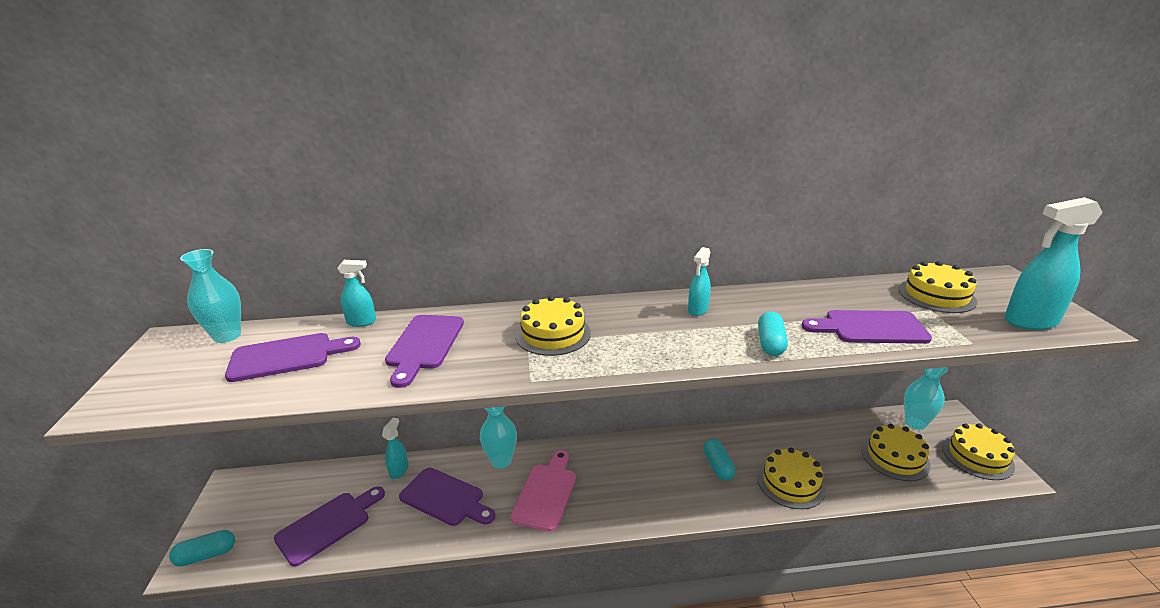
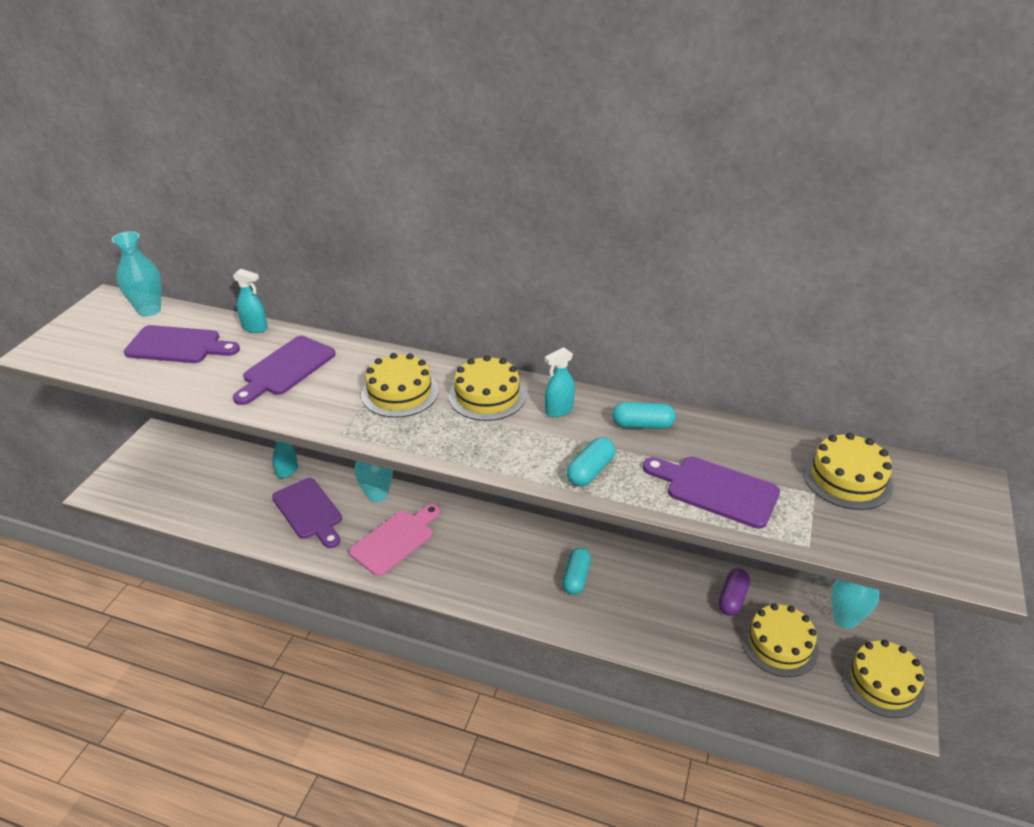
camera: 25 degrees right, 10 degrees up
turquoise capsule [169,530,235,566] -> turquoise capsule moved to [612,402,676,429]
purple cutting board [274,486,385,567] -> none
yellow cake [757,448,826,509] -> yellow cake moved to [449,355,526,421]
turquoise spray bottle [1004,197,1103,330] -> none
none -> purple capsule [718,569,750,616]

